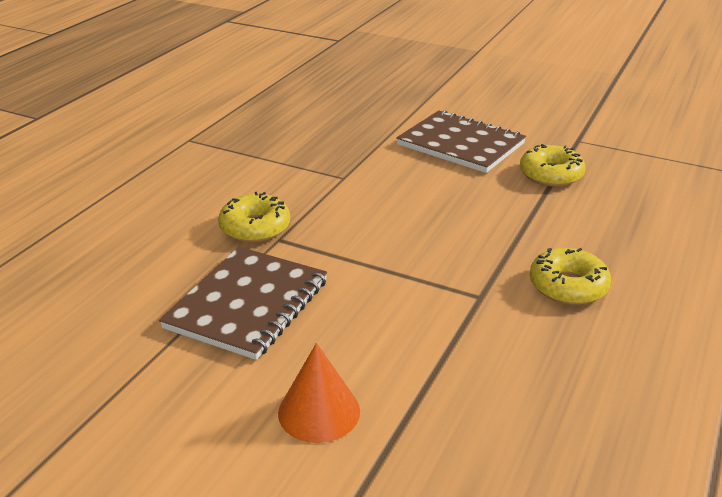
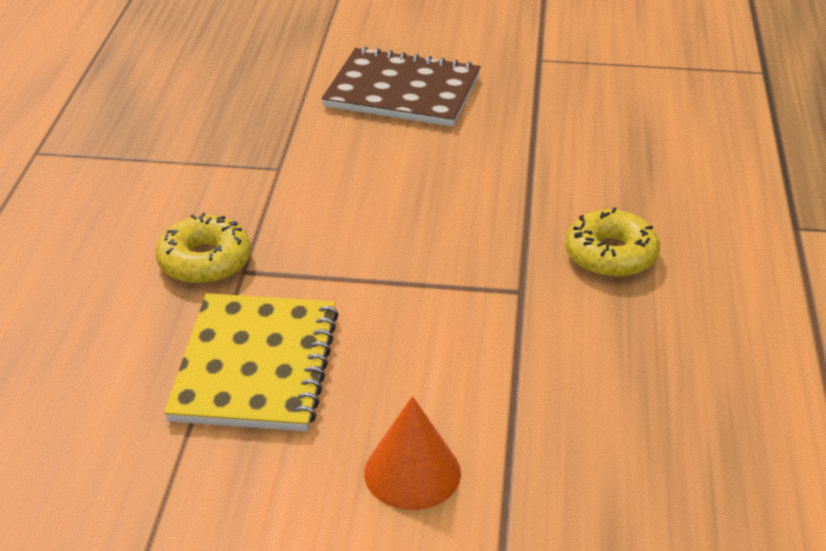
camera: 20 degrees left, 5 degrees up
brown notebook [159,247,327,360] -> yellow notebook [164,293,339,432]
yellow donut [520,144,586,187] -> none

